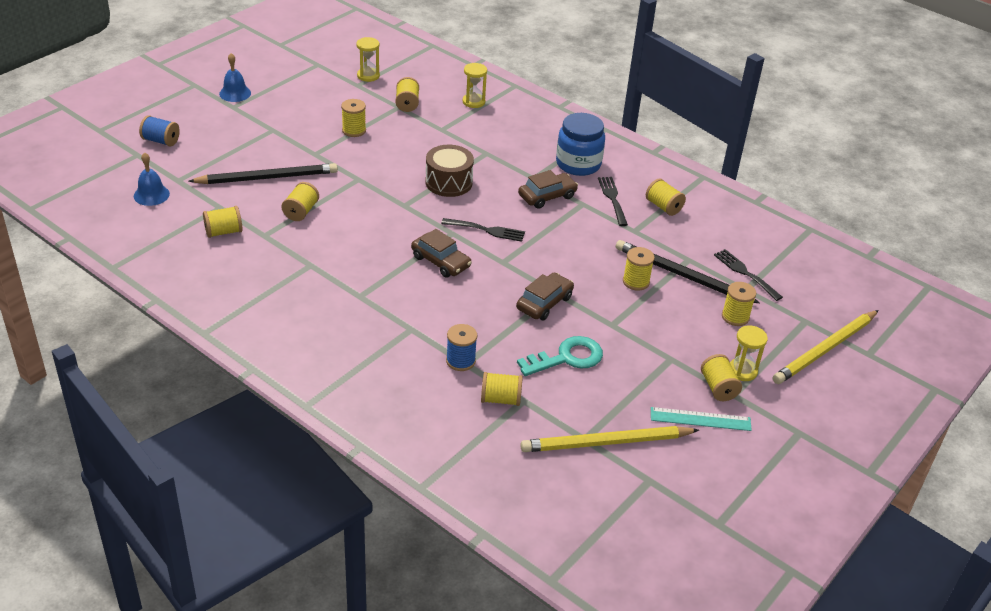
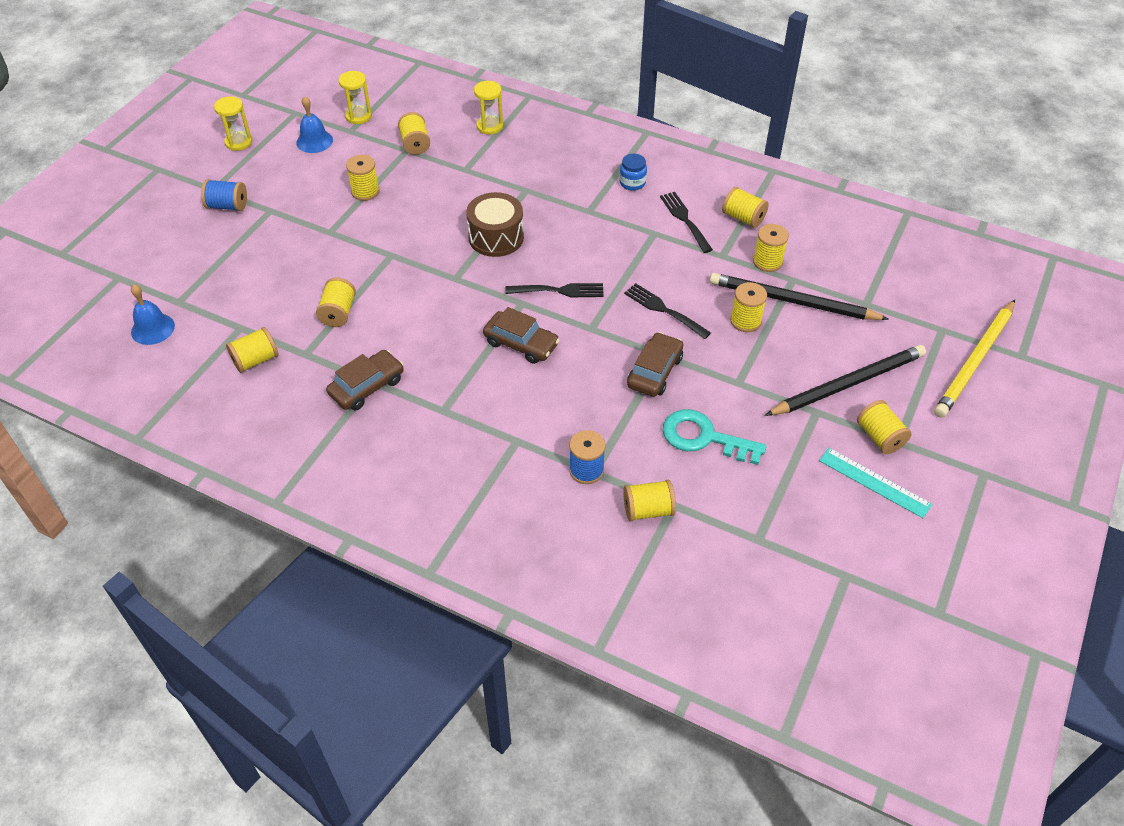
camera: 10 degrees left, 10 degrees up
blue spool [139,115,180,146] -> blue spool moved to [201,179,247,211]
black pencil [188,163,338,184] -> black pencil moved to [765,345,926,416]
blue bell [219,53,251,102] -> blue bell moved to [296,96,333,153]
turquoise key [517,336,603,376] -> turquoise key turned 120 degrees counterclockwise [662,409,767,465]
brown car [518,170,578,209] -> brown car moved to [326,350,404,411]
yellow pencil [520,426,699,452] -> none
blue jar [556,113,605,176] -> blue jar [619,154,647,191], size x0.50
turquoise ruler [651,407,752,431] -> turquoise ruler turned 45 degrees clockwise [819,448,932,518]
black fork [714,249,783,301] -> black fork moved to [624,283,711,339]
yellow spool [722,282,756,326] -> yellow spool moved to [753,224,789,272]
yellow hourglass [730,325,768,381] -> yellow hourglass moved to [214,96,252,151]

